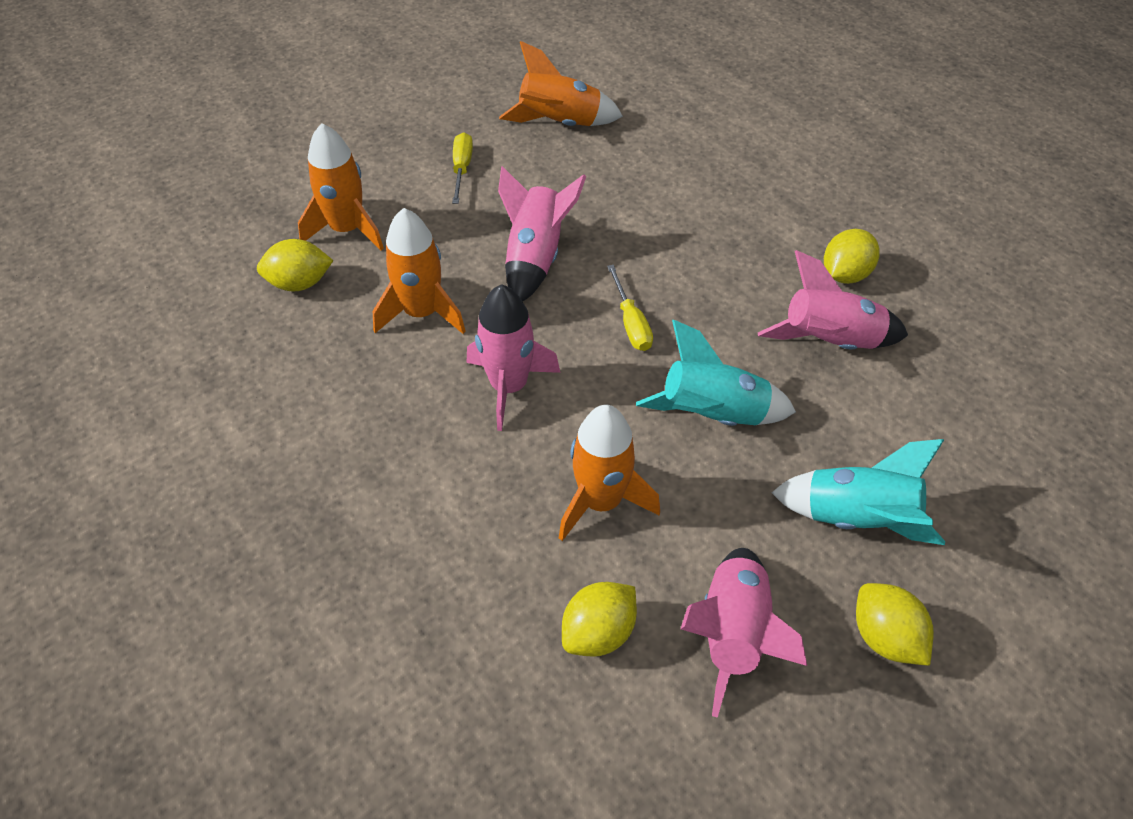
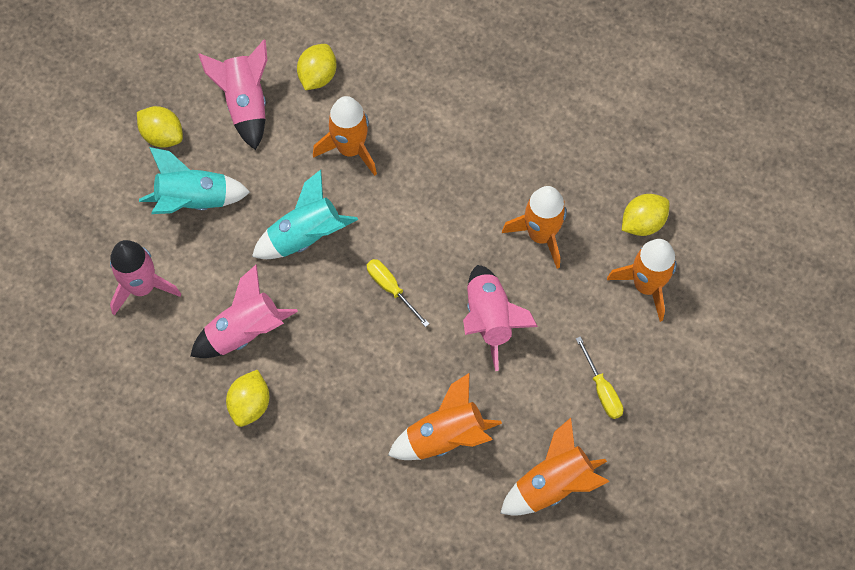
camera: 155 degrees right, 15 degrees up
pink rocket [467,284,560,431] -> pink rocket moved to [110,240,181,316]
none -> orange rocket [388,373,502,460]

